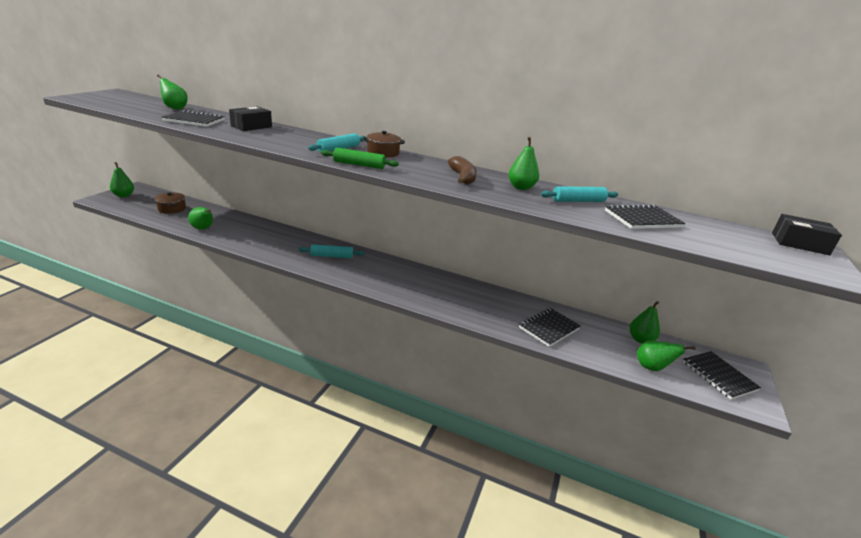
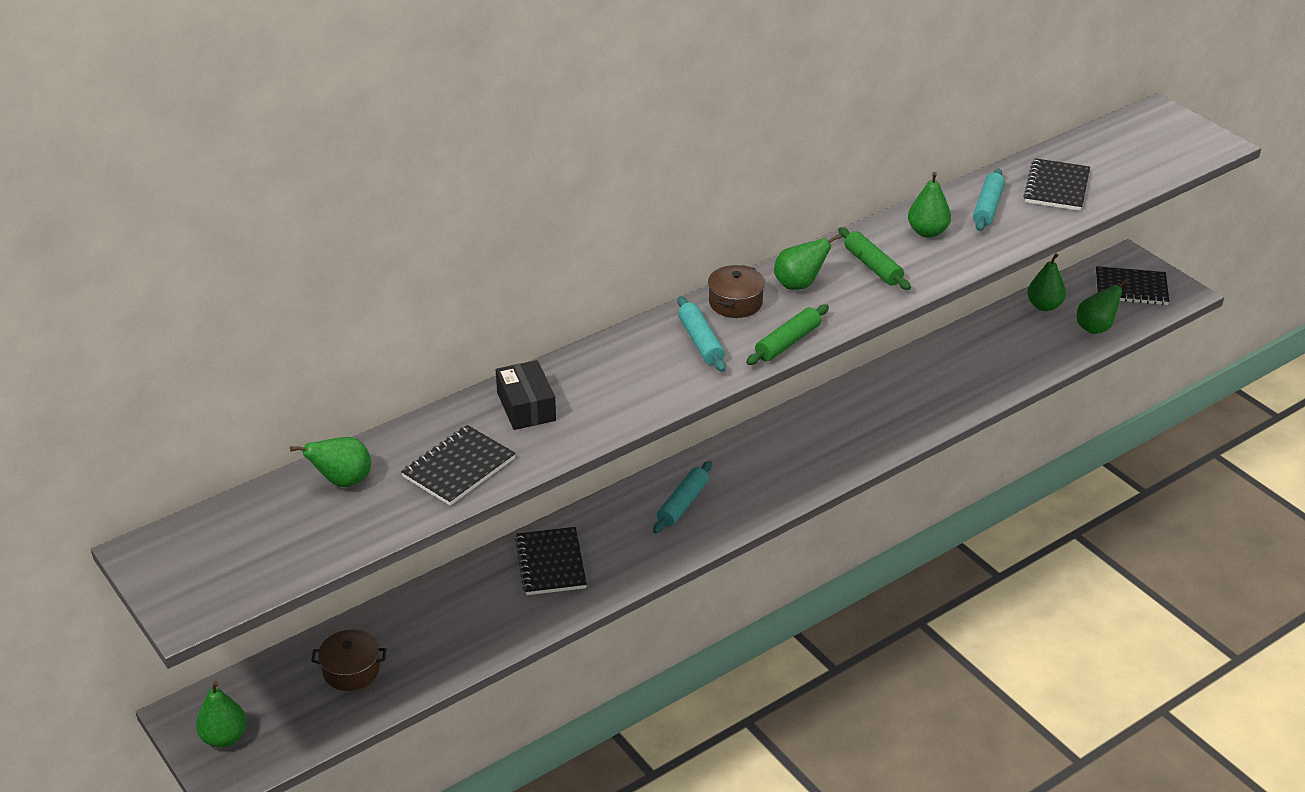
camera: 55 degrees left, 10 degrees up
green pear [188,207,213,230] -> green pear moved to [774,234,842,290]
brown banana [448,156,477,185] -> green rolling pin [838,227,911,290]
black notebook [519,308,581,347] -> black notebook moved to [515,527,587,595]
black box [772,214,842,255] -> none

